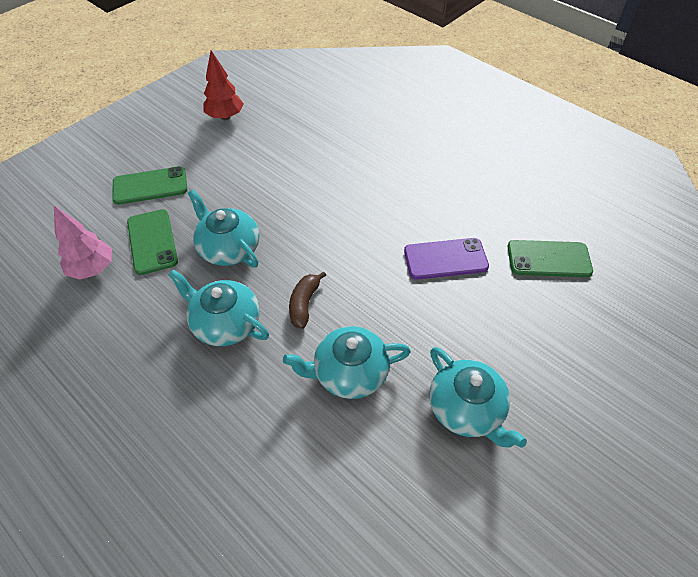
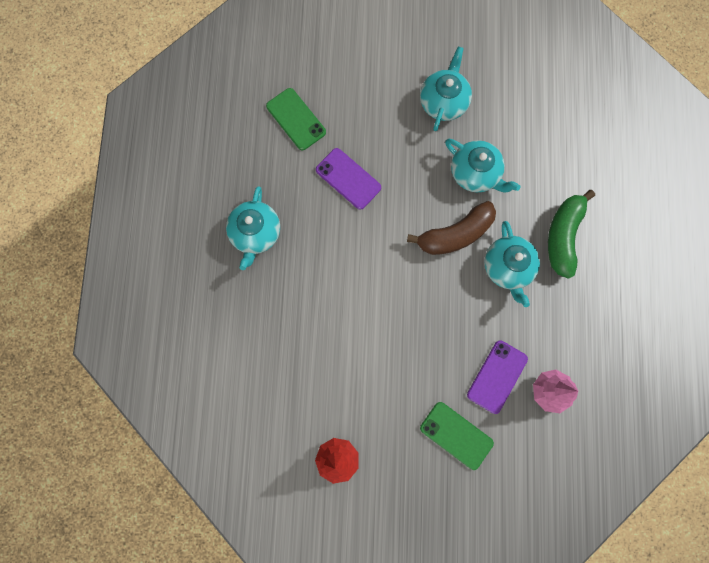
camera: 130 degrees left, 25 degrees up
green phone [127,209,178,275] -> purple phone [467,340,528,414]
turquoise teapot [188,190,259,267] -> turquoise teapot moved to [226,186,280,270]
brown banana [289,271,326,329] -> brown banana [407,201,496,255], size x1.74
none -> green banana [548,190,595,279]

